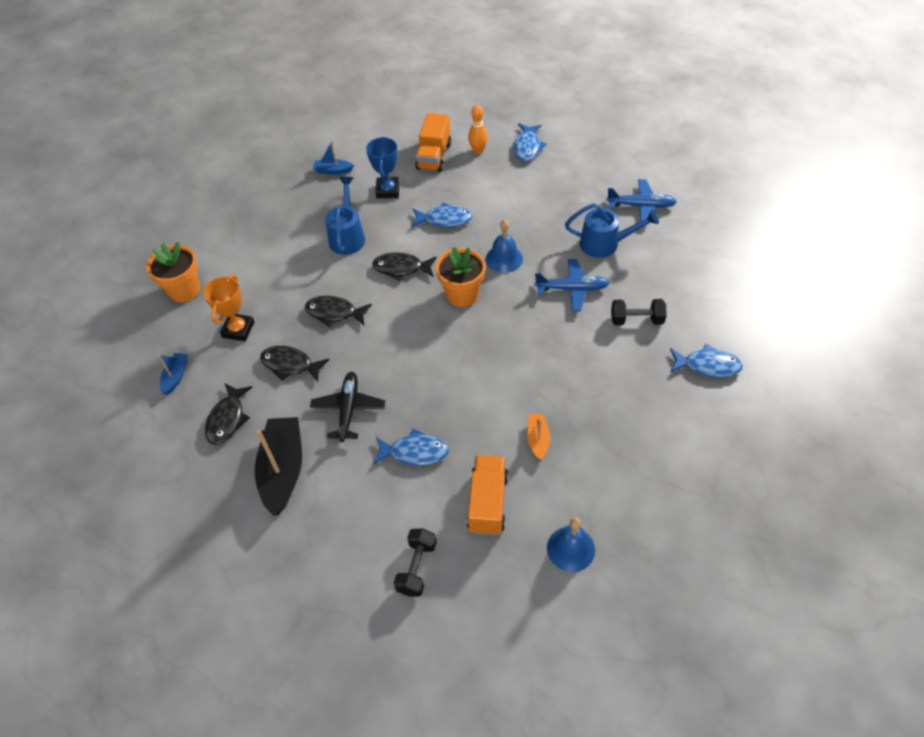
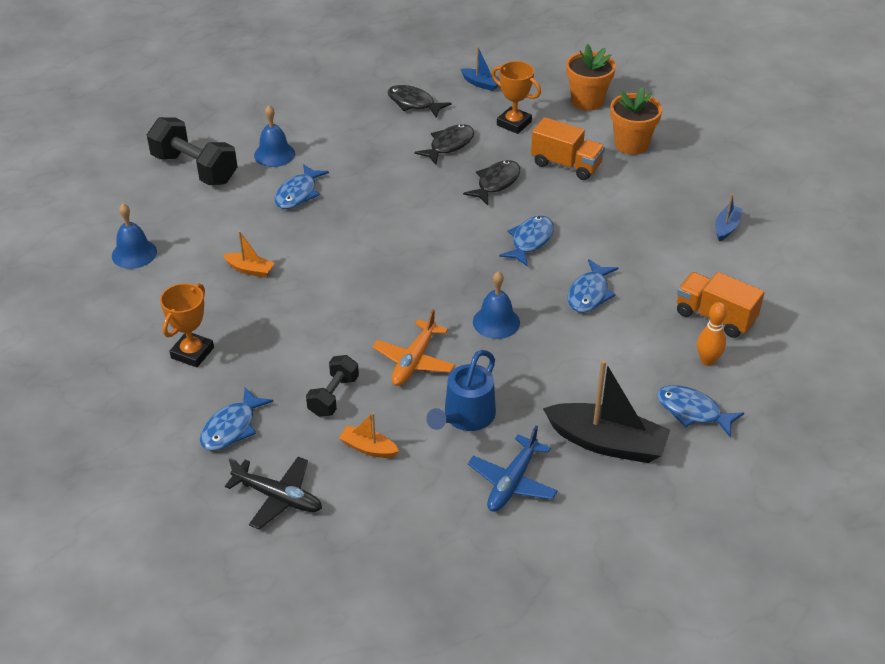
camera: 110 degrees right, 10 degrees down
black boat [255,417,302,516] -> black boat moved to [543,360,670,463]
black plane [310,372,385,442] -> black plane moved to [225,457,322,529]
blue watering can [325,177,365,255] -> none
blue trophy [366,137,400,199] -> none
black fish [372,252,437,282] -> blue fish [499,215,554,267]
black dumbbell [394,528,437,597] -> black dumbbell [147,117,238,185], size x1.69
orange flower pot [436,247,486,307] -> orange flower pot moved to [610,87,662,155]
orange truck [467,455,509,536] -> orange truck moved to [531,117,605,180]
blue plane [534,259,610,311] -> orange plane [373,309,455,386]
none -> orange trophy [160,283,214,368]
none -> blue bell [254,105,295,167]
none -> orange boat [339,412,399,458]

